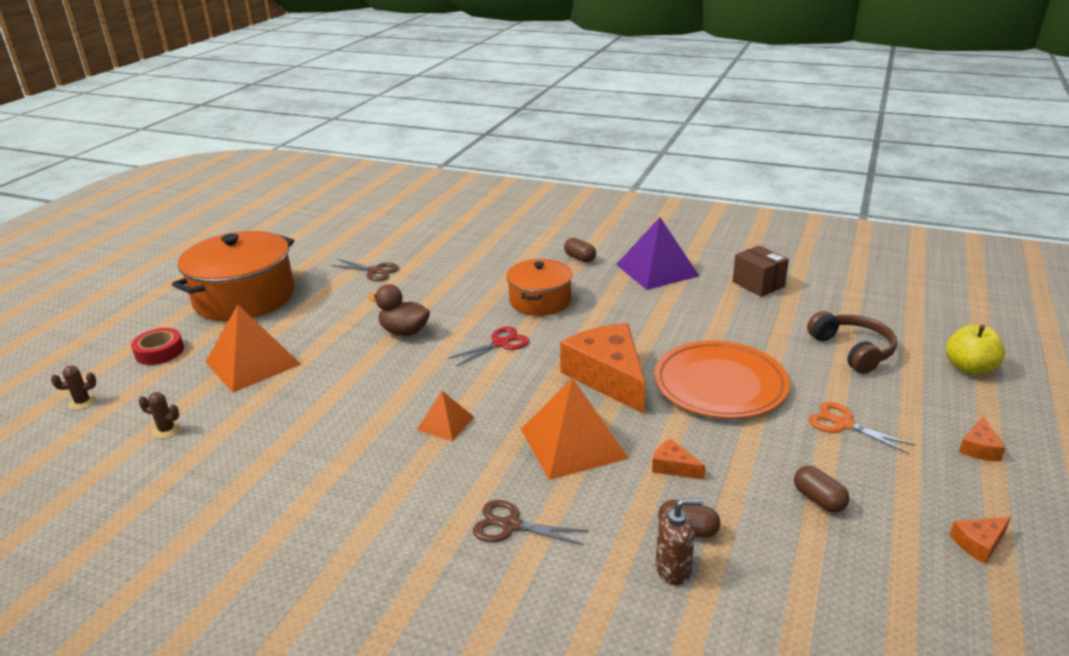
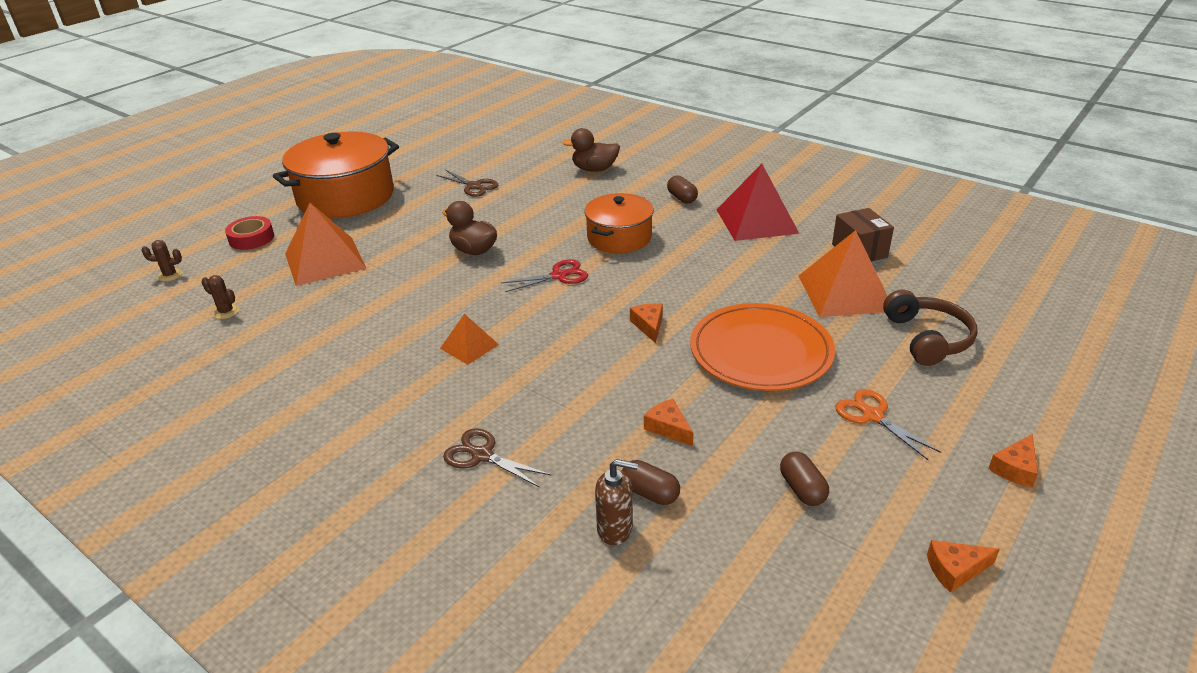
camera: 15 degrees right, 5 degrees up
orange pyramid [521,378,629,480] -> orange pyramid moved to [798,230,887,317]
orange cheese [560,323,645,414] -> orange cheese [630,303,663,343], size x0.42
purple pyramid [616,217,699,290] -> red pyramid [716,164,799,241]
yellow apple [946,324,1005,375] -> none
none -> brown duck [563,128,620,172]

